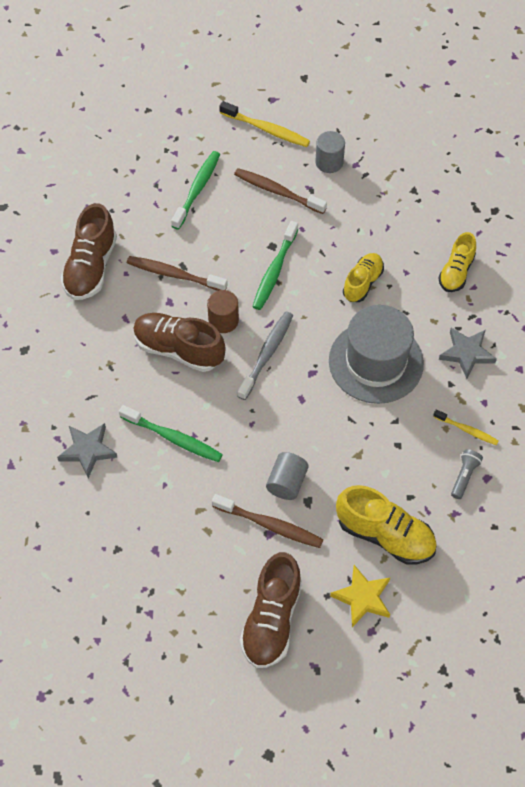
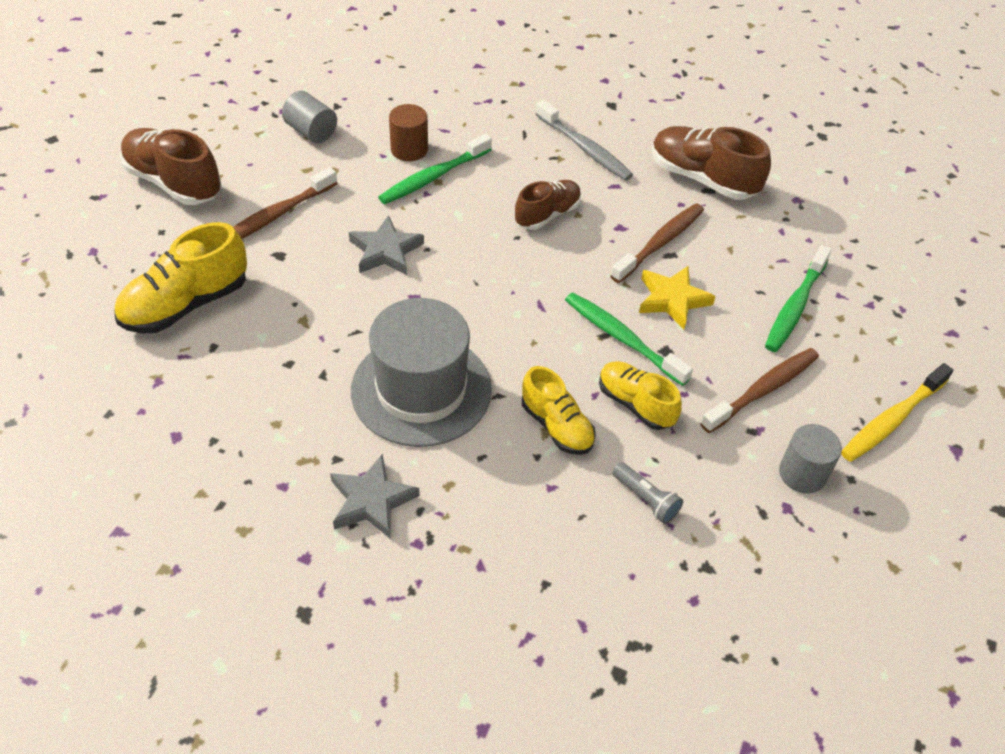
camera: 110 degrees right, 10 degrees down
grey star [57,423,118,478] -> grey star moved to [349,215,424,275]
brown shoe [133,313,226,372] -> brown shoe [515,180,581,230], size x0.64
green toothbrush [171,151,220,230] -> green toothbrush turned 75 degrees clockwise [765,245,832,352]
brown cylinder [207,290,239,333] -> brown cylinder moved to [389,104,428,161]
grey toothbrush [237,311,293,400] -> grey toothbrush moved to [536,100,633,181]
grey cylinder [266,452,308,500] -> grey cylinder moved to [282,91,337,143]
yellow star [330,565,390,627] -> yellow star moved to [639,266,716,330]
yellow toothbrush [433,410,498,445] -> none
yellow shoe [438,232,476,292] -> yellow shoe moved to [599,361,682,430]
grey flashlight [451,449,483,499] -> grey flashlight moved to [612,462,683,524]

